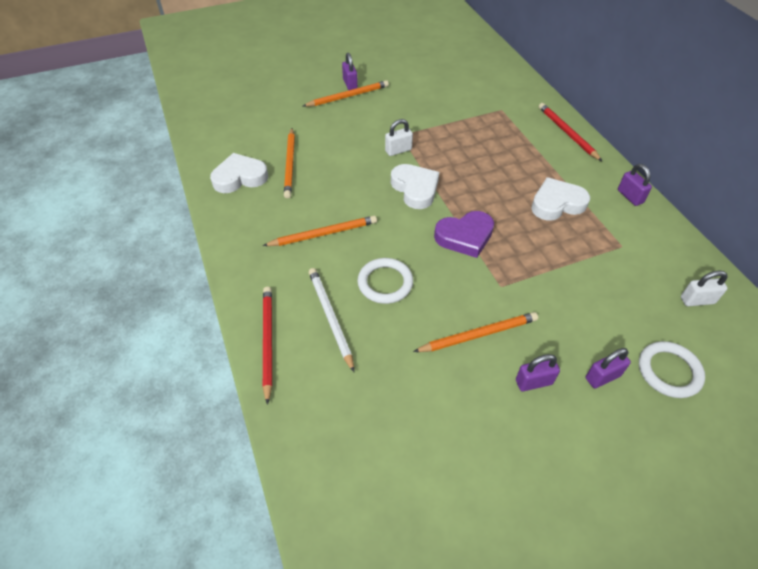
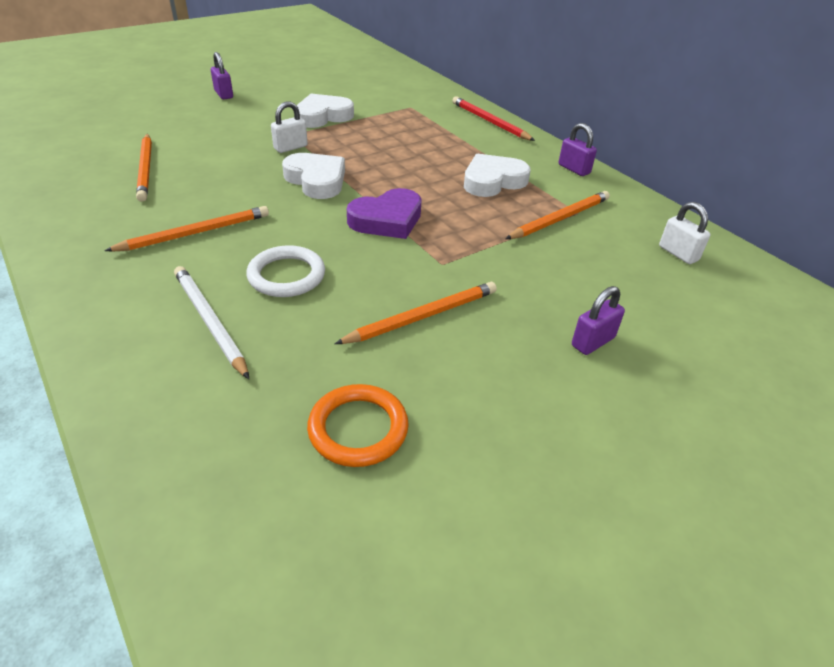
camera: 15 degrees left, 10 degrees down
white heart [210,153,268,193] -> white heart moved to [296,94,354,128]
red pencil [263,287,272,405] -> none
orange pencil [303,80,389,107] -> orange pencil moved to [505,191,610,239]
purple padlock [516,354,560,391] -> none
white ring [639,341,705,398] -> none
white padlock [681,271,728,306] -> white padlock turned 75 degrees clockwise [659,202,710,264]
none -> orange ring [307,384,409,467]

